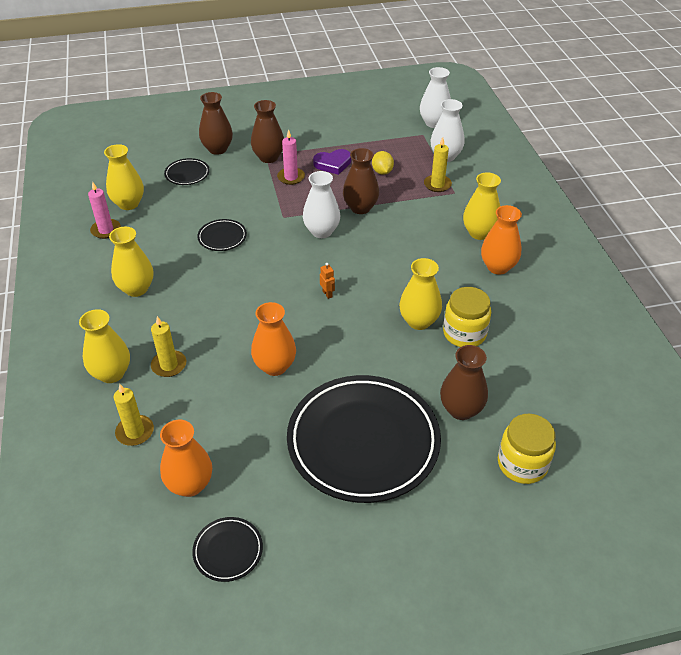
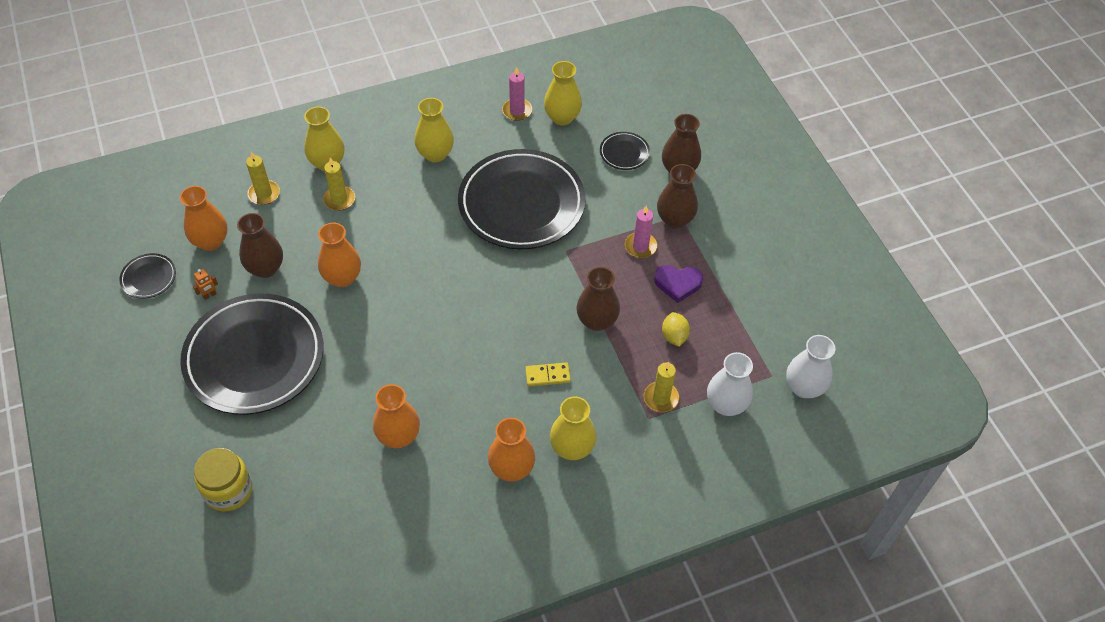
camera: 80 degrees right, 10 degrees up
black plate [197,219,247,251] -> black plate [458,149,586,250], size x2.44
white vase [303,171,340,238] -> none
purple heart [313,149,351,175] -> purple heart turned 60 degrees counterclockwise [654,265,703,303]
orange robot [320,263,335,299] -> orange robot moved to [193,269,218,300]
yellow lemon [372,151,394,175] -> yellow lemon turned 75 degrees counterclockwise [662,312,690,347]
yellow vase [399,258,442,330] -> none
brown vase [440,345,488,420] -> brown vase moved to [237,213,283,278]
yellow jar [443,287,491,347] -> orange vase [373,384,420,448]
none -> yellow domino [525,362,571,386]

